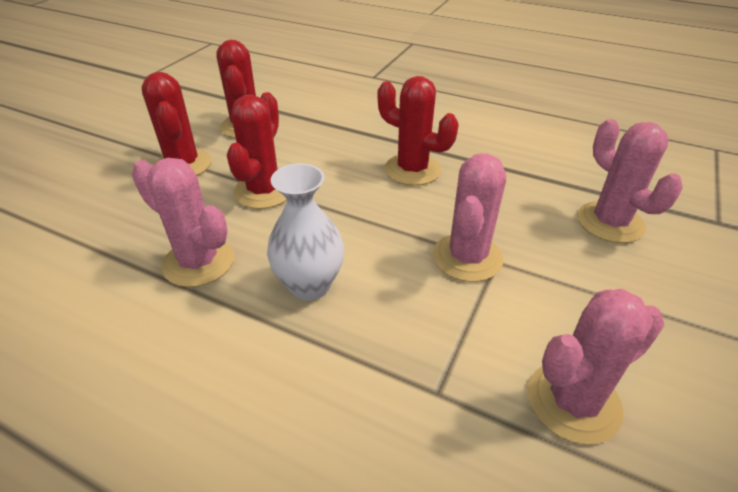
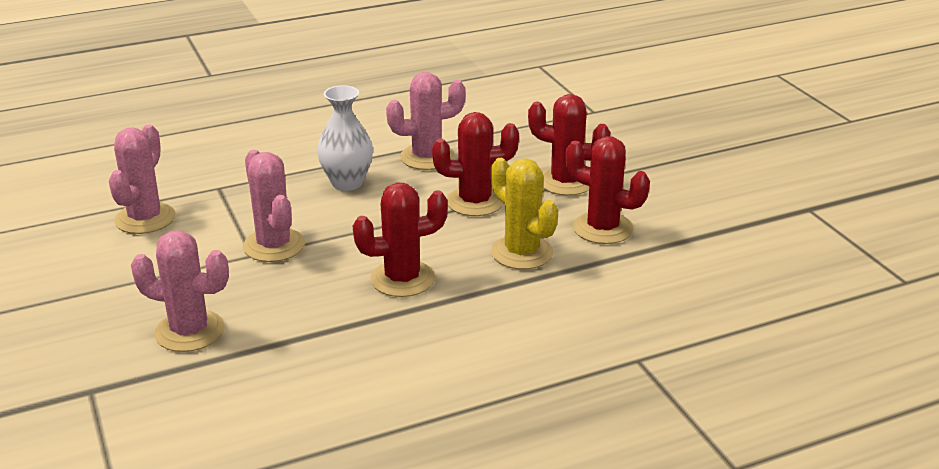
camera: 130 degrees right, 10 degrees down
red cactus [227,92,287,209] -> red cactus turned 60 degrees counterclockwise [432,112,519,216]
none -> yellow cactus [491,158,558,269]

